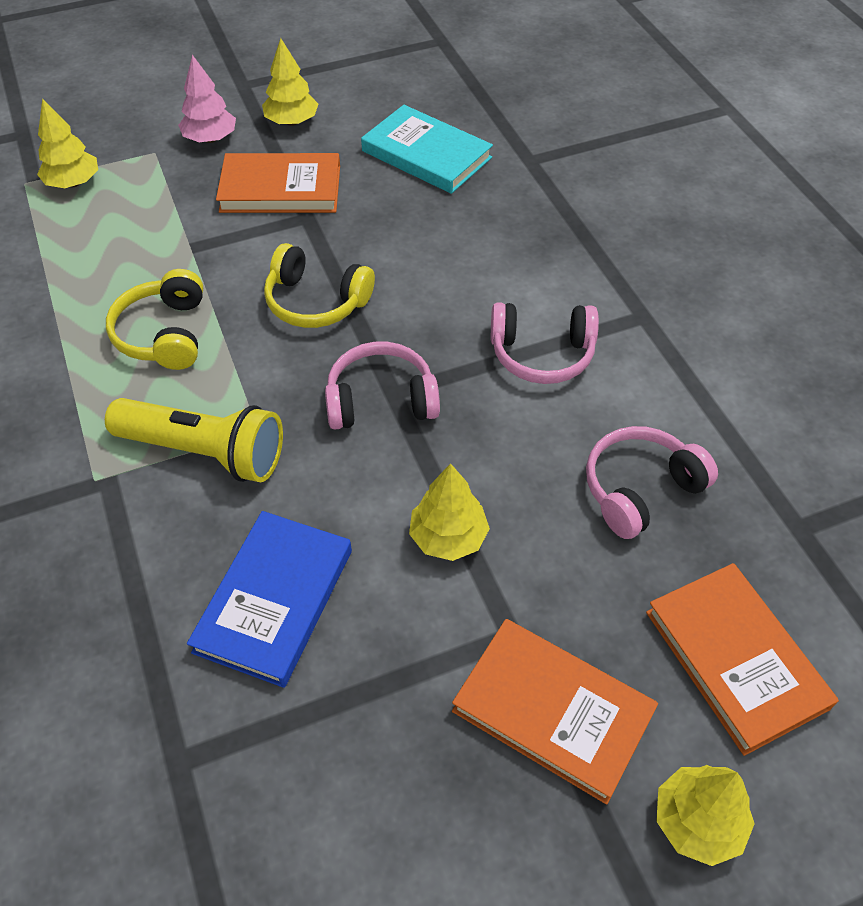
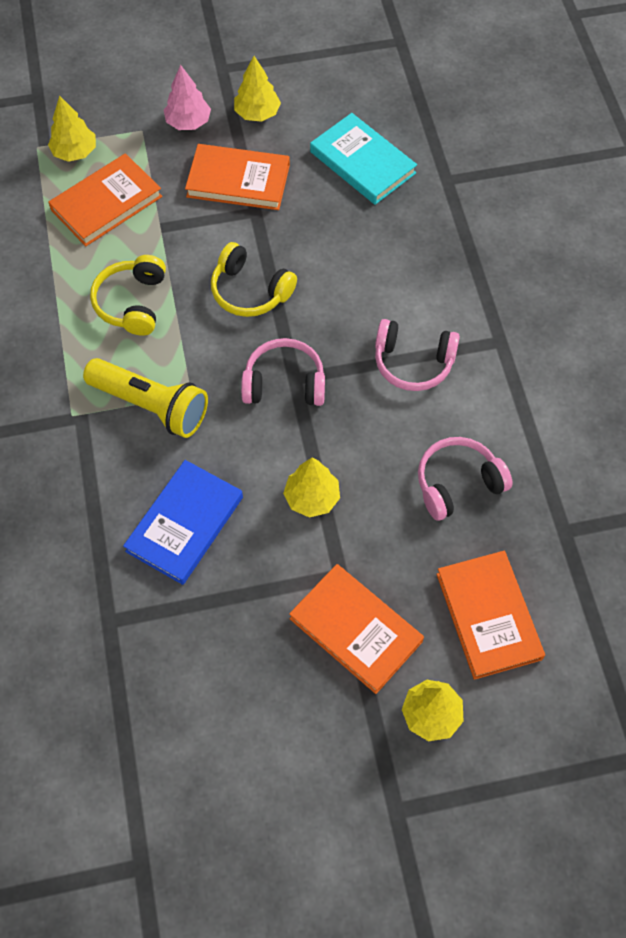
camera: 10 degrees right, 10 degrees up
none -> orange book [48,153,162,246]

